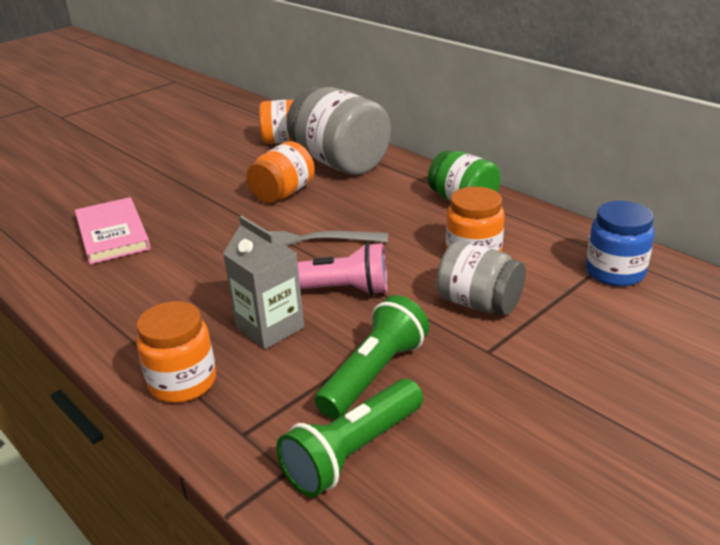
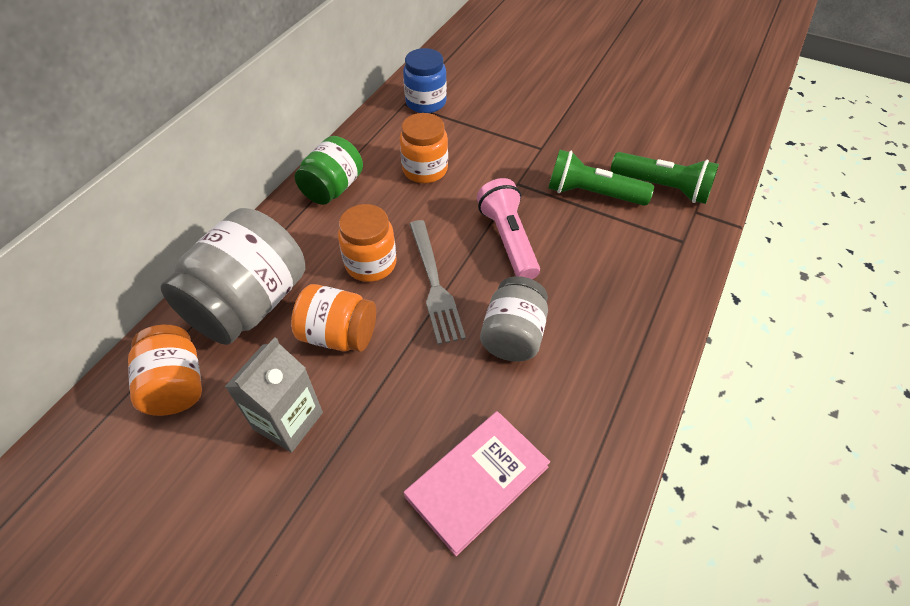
camera: 110 degrees left, 20 degrees up
orange jar [136,301,216,403] -> orange jar moved to [338,204,397,282]
grey carton [223,216,304,349] -> grey carton moved to [225,337,323,453]
grey jar [436,241,526,315] -> grey jar moved to [480,276,548,362]

